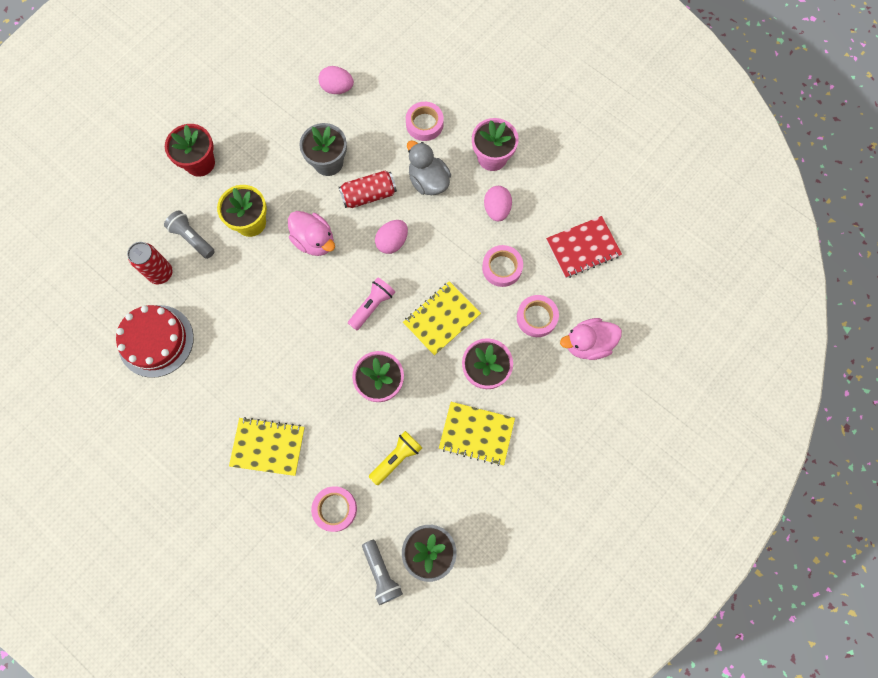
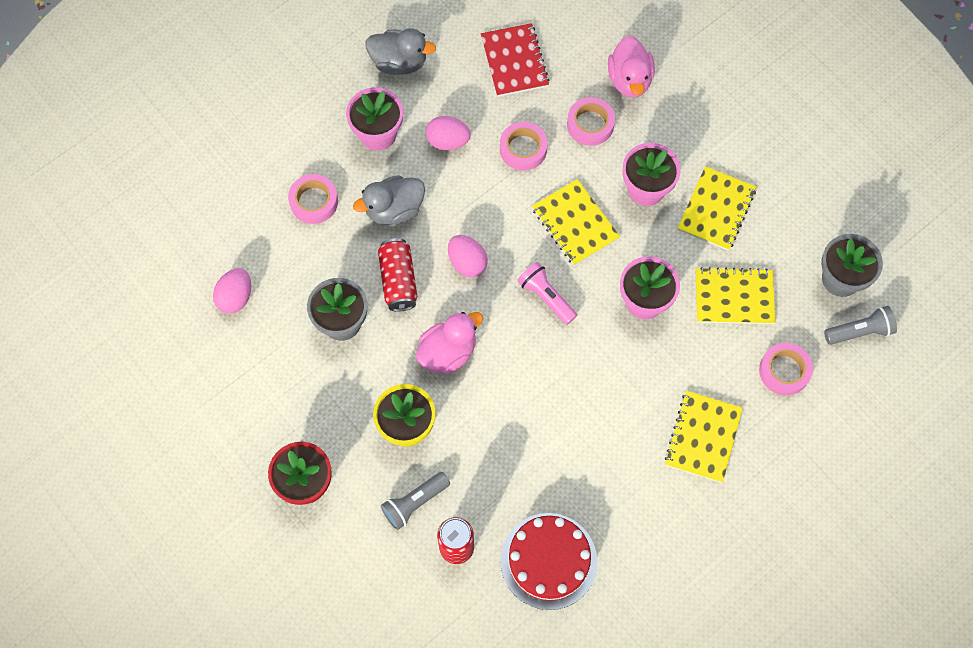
camera: 80 degrees left, 5 degrees down
yellow flashlight [369,431,422,485] -> yellow notebook [695,267,776,324]
none -> grey duck [365,28,436,75]

